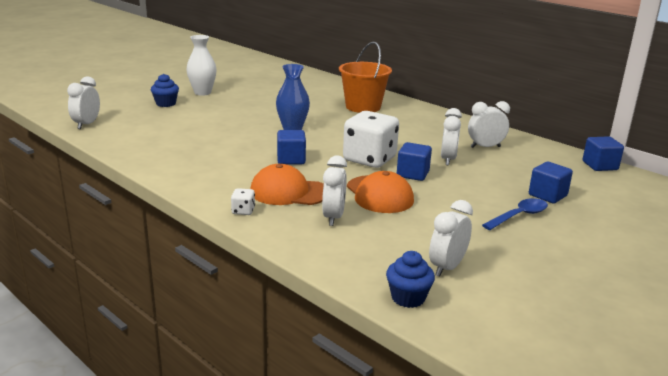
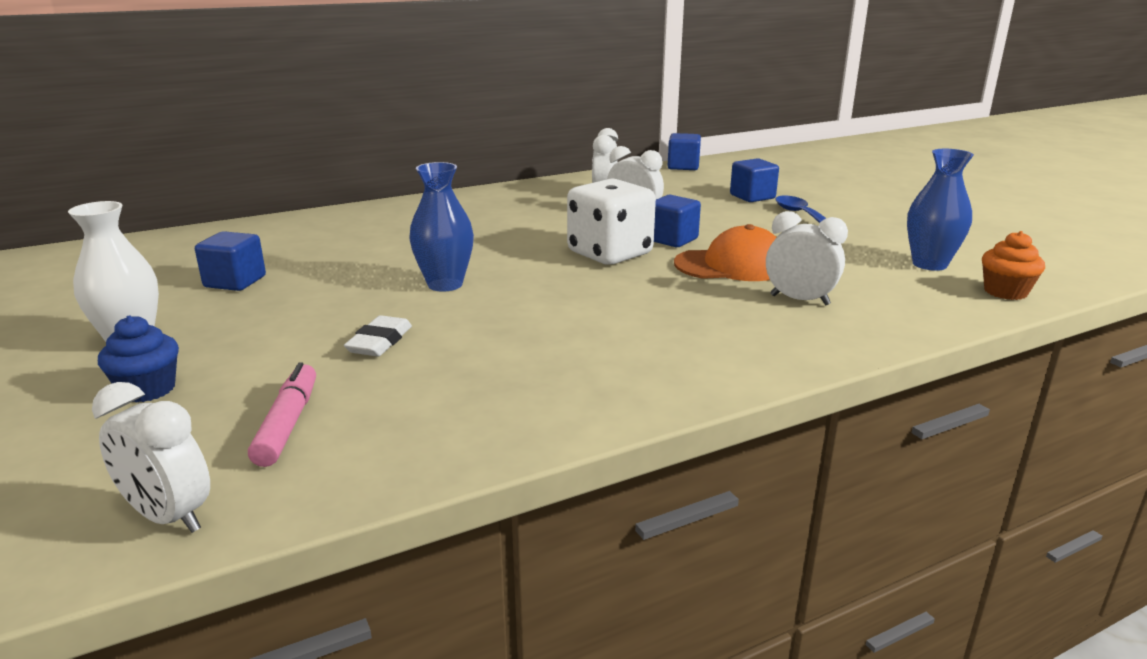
camera: 70 degrees left, 0 degrees up
white dice [231,188,255,215] -> none
orange cap [250,164,324,205] -> none
blue cube [277,130,306,165] -> blue cube moved to [195,231,266,291]
orange bucket [339,42,392,113] -> none
blue cupcake [386,251,435,308] -> orange cupcake [982,231,1045,300]
white clock [429,200,473,277] -> blue vase [907,149,974,271]
none -> pink marker [248,362,316,467]
none -> white eraser [344,315,412,357]

